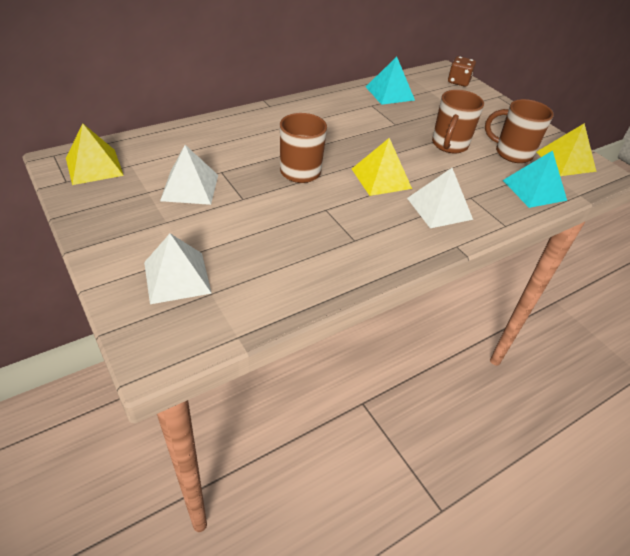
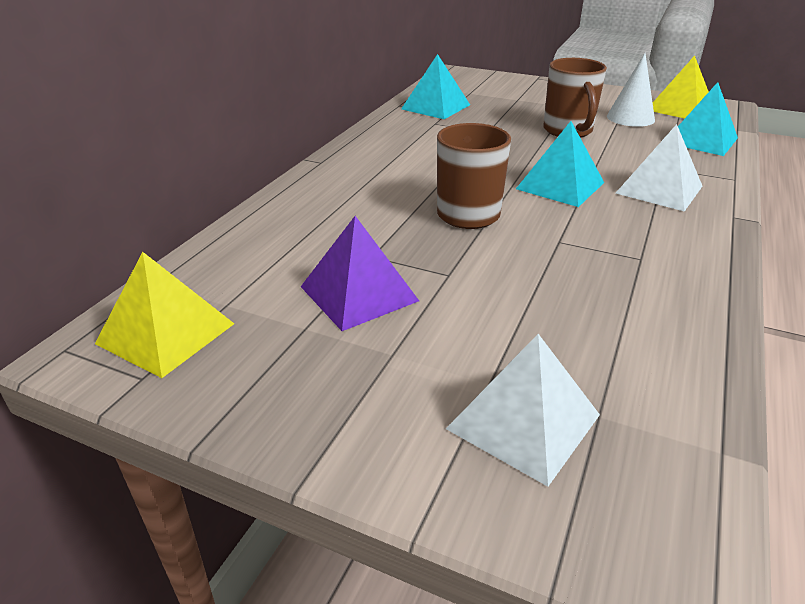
camera: 30 degrees left, 10 degrees down
white pyramid [160,145,218,205] -> purple pyramid [301,216,419,331]
yellow pyramid [352,138,412,196] -> turquoise pyramid [516,121,604,207]
brown dice [448,56,476,87] -> none
brown mug [485,99,554,163] -> white cone [607,53,655,127]

